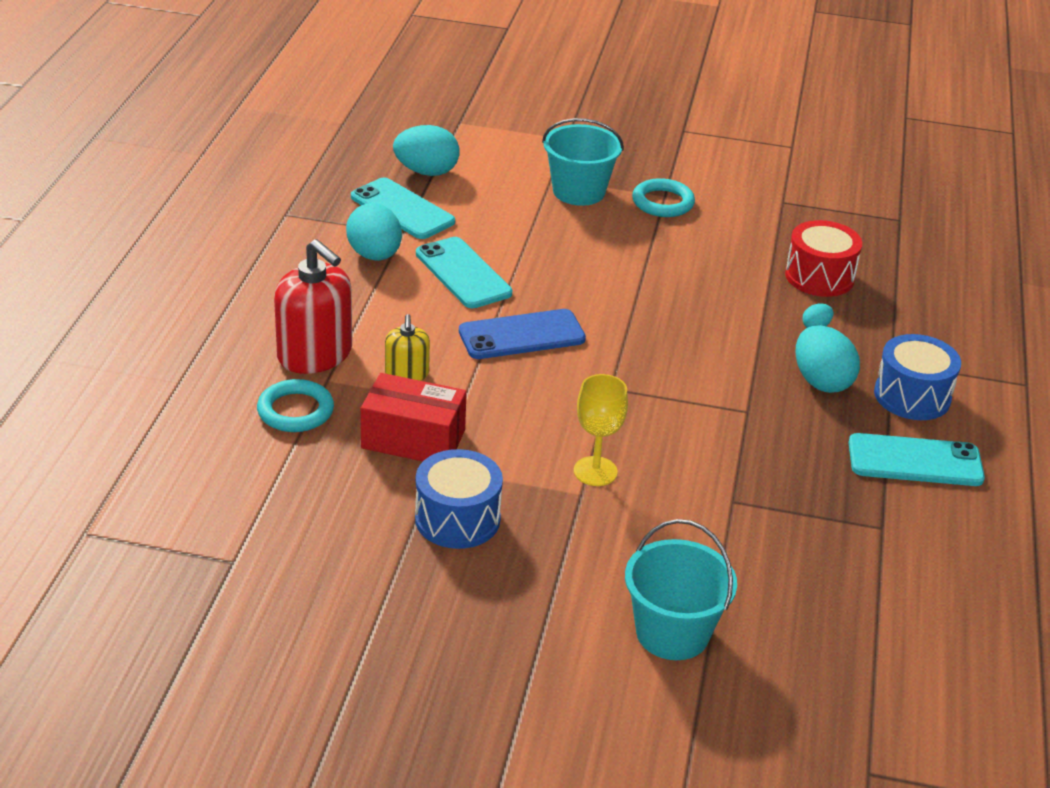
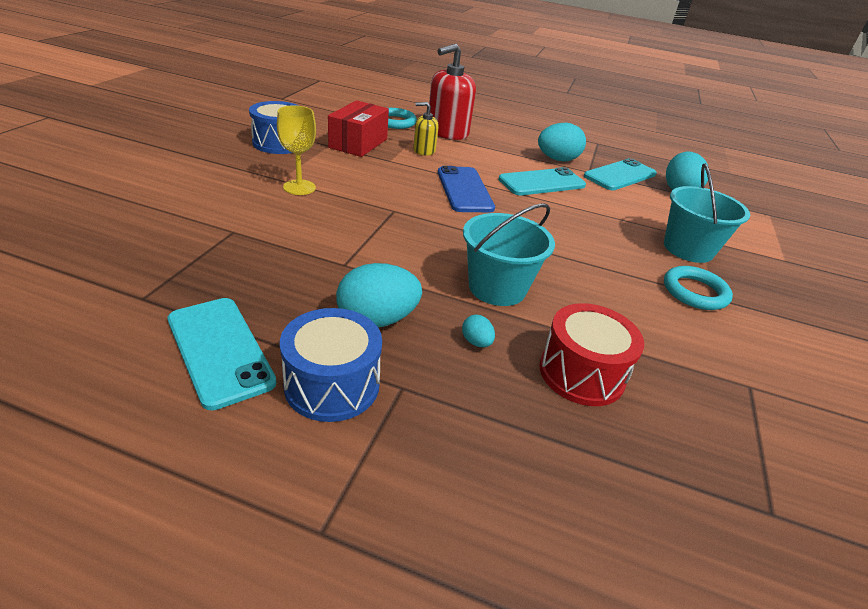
camera: 95 degrees right, 0 degrees up
turquoise bucket [625,519,737,660] -> turquoise bucket moved to [463,203,555,306]
turquoise phone [848,433,985,486] -> turquoise phone turned 45 degrees counterclockwise [168,298,276,410]

